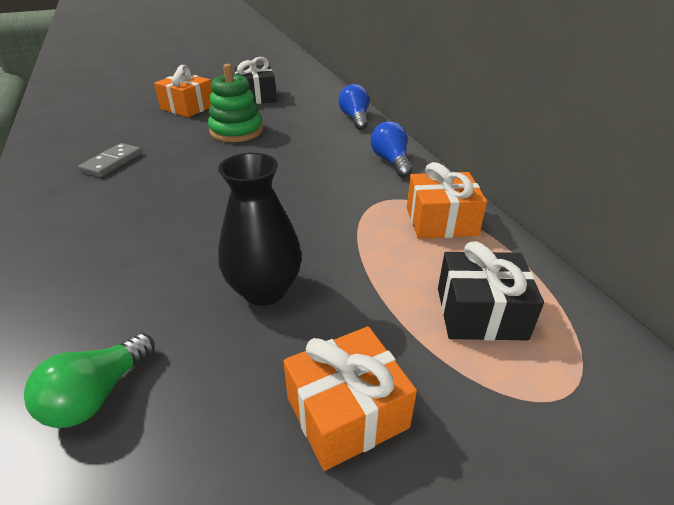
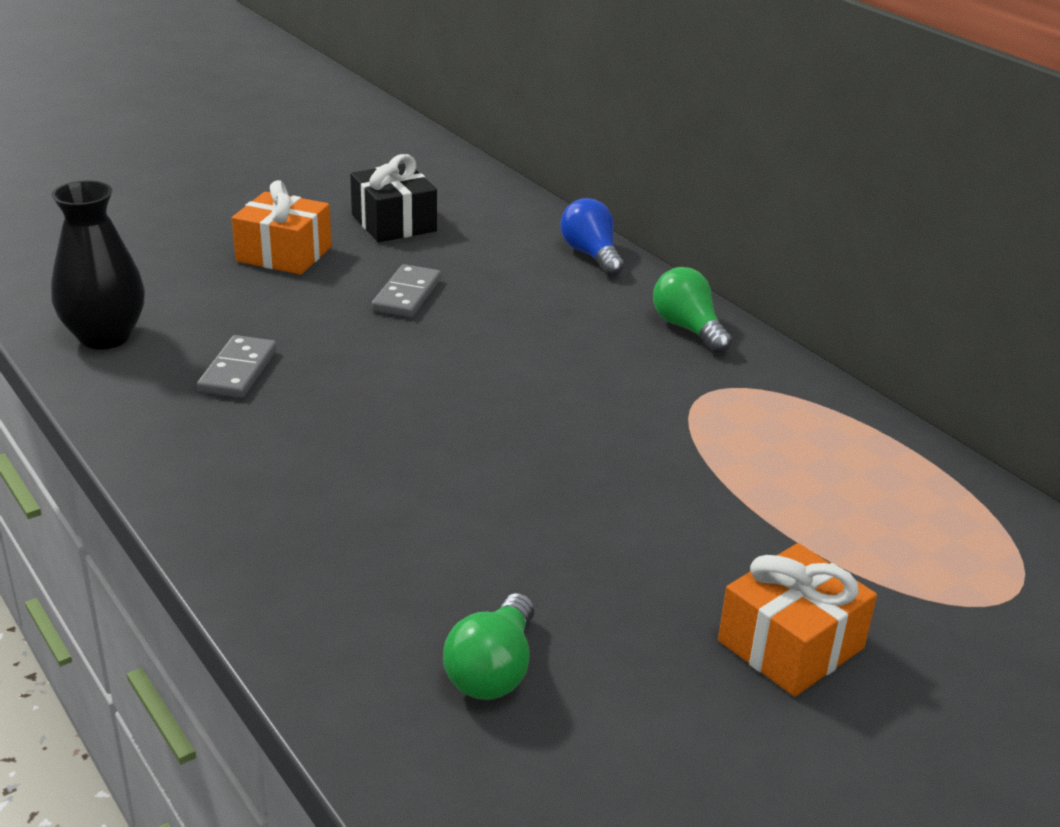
camera: 15 degrees left, 5 degrees down
green stacking toy [208,64,263,142] -> grey domino [372,264,441,318]
black vase [218,153,302,306] -> black vase moved to [51,180,145,350]
blue light bulb [371,121,412,177] -> green light bulb [653,267,732,354]
orange gift [407,162,487,239] -> none
black gift [438,241,544,341] -> none

